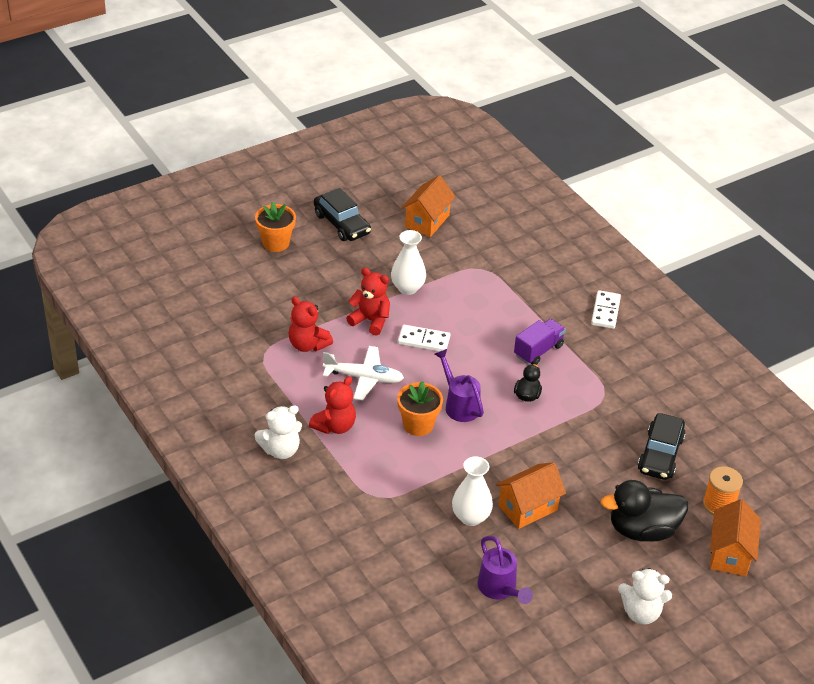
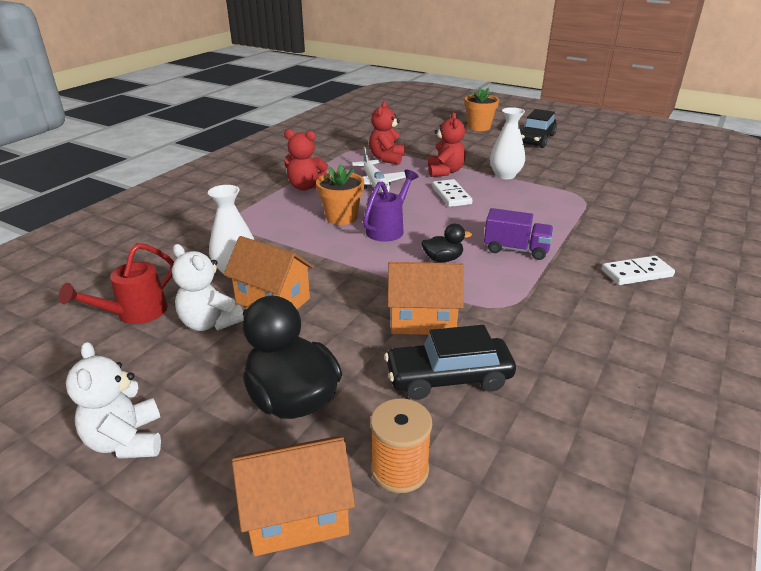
camera: 65 degrees right, 10 degrees down
white teddy bear [255,405,302,459] -> white teddy bear moved to [172,244,244,331]
orange house [401,175,456,237] -> orange house moved to [388,262,464,335]
purple watering can [478,536,533,604] -> red watering can [59,243,174,324]

